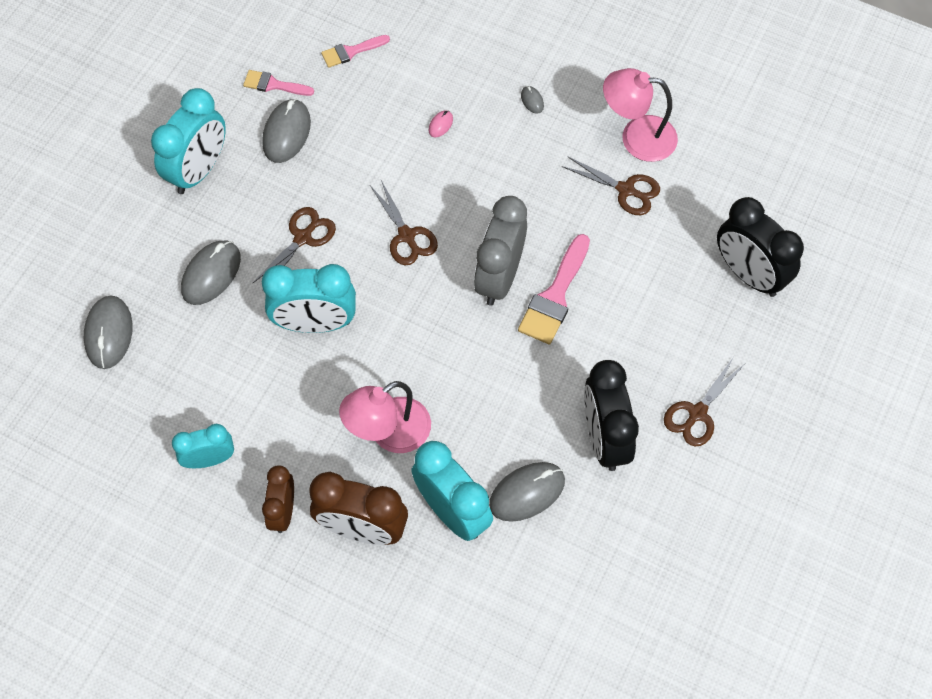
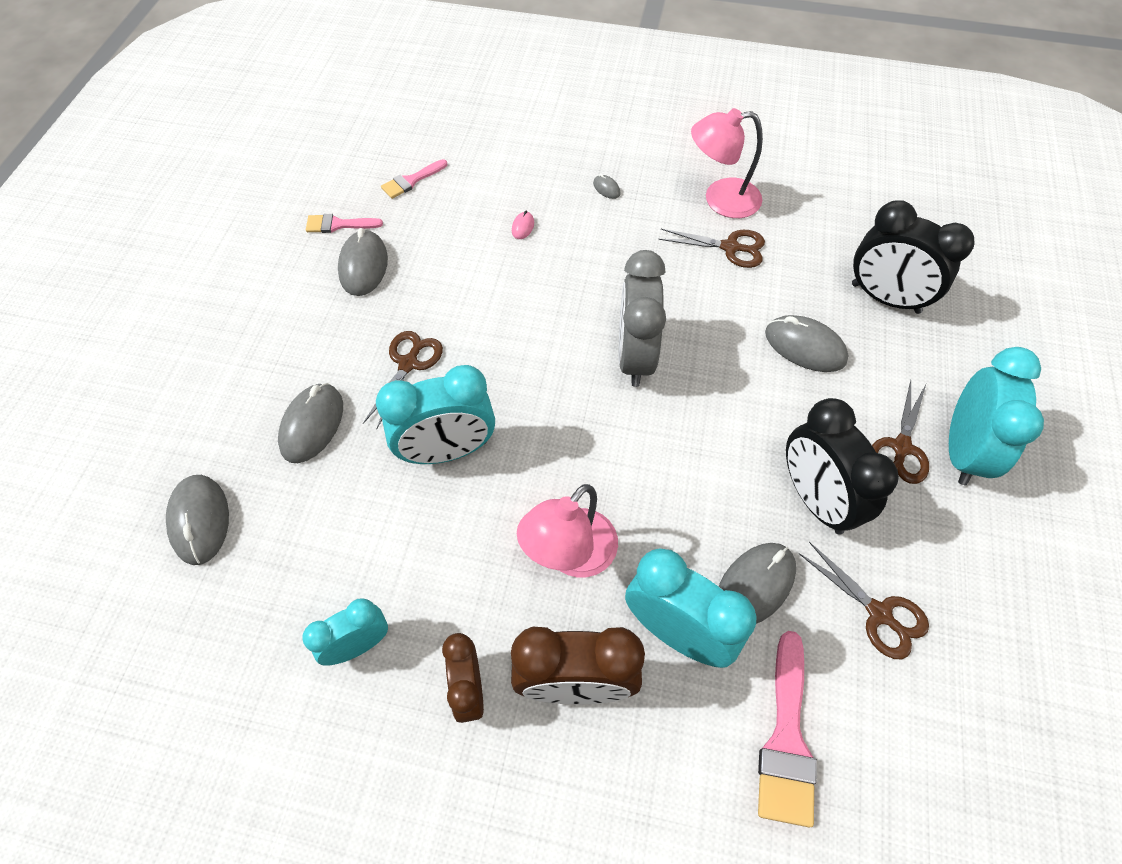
camera: 15 degrees left, 5 degrees down
turquoise clock [151,88,226,194] -> turquoise clock moved to [949,347,1044,485]
brown scissors [370,180,438,265] -> brown scissors moved to [798,542,929,659]
pink brush [518,234,590,344] -> pink brush moved to [758,631,817,828]
none -> grey mouse [765,315,849,372]

